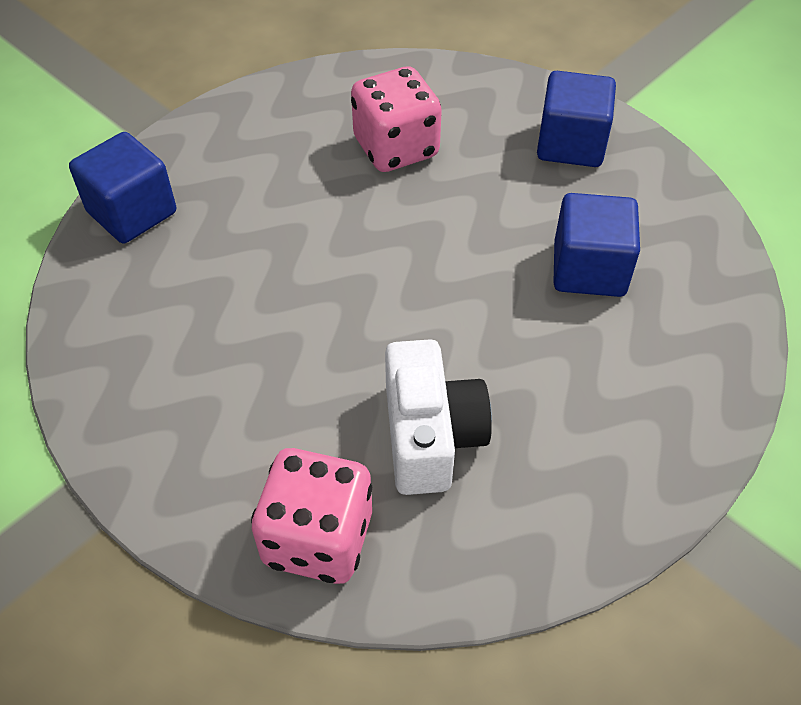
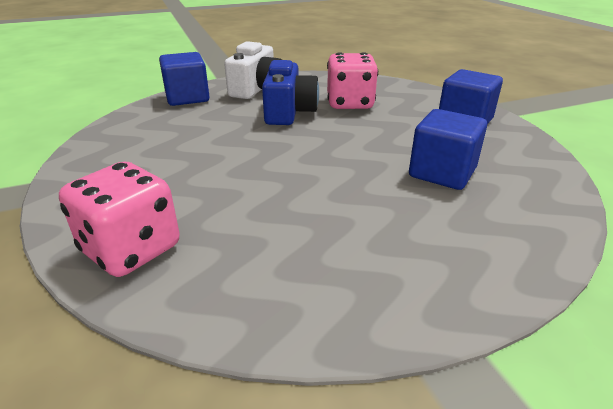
camera: 25 degrees right, 20 degrees down
white camera [385,339,492,495] -> white camera moved to [224,41,282,99]
none -> blue camera [262,60,319,125]

